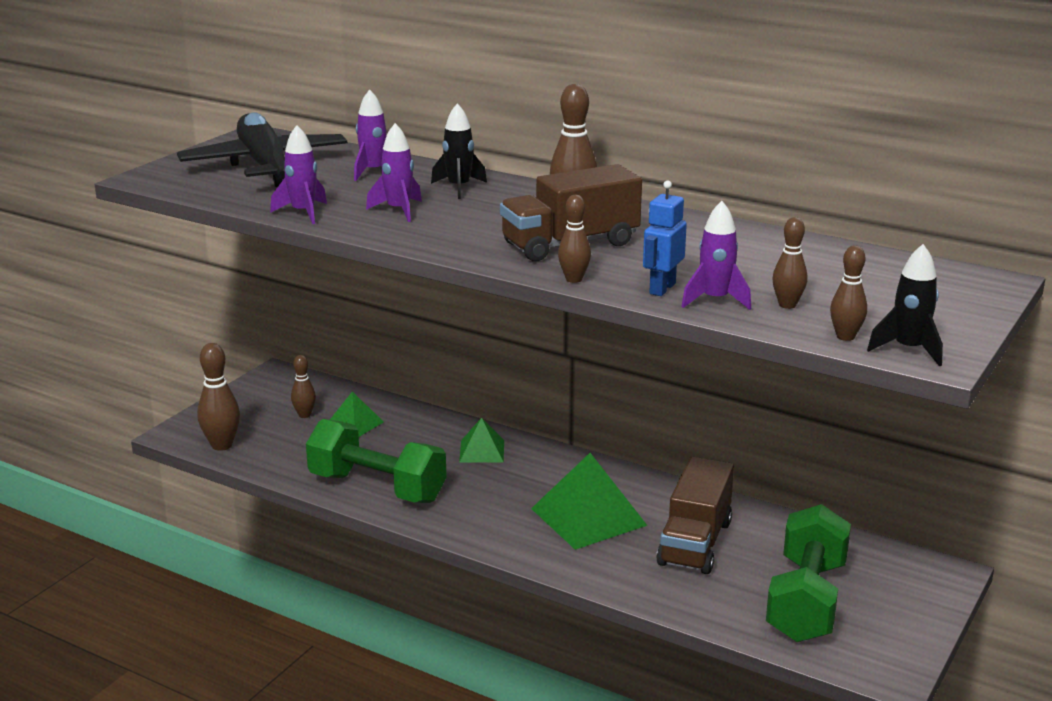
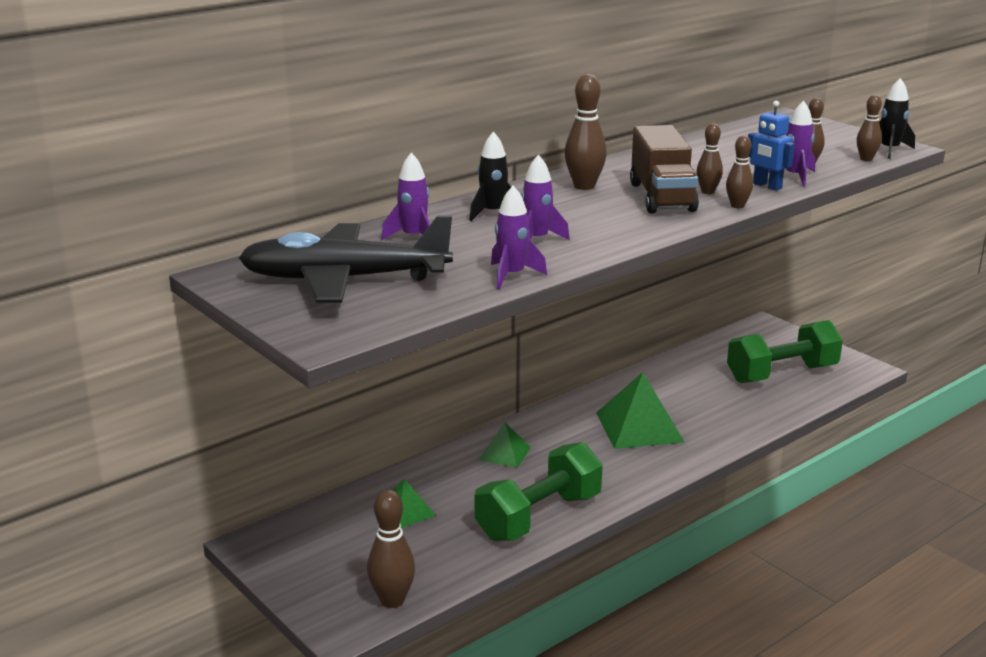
camera: 70 degrees left, 0 degrees up
brown bowling pin [291,355,316,418] -> brown bowling pin moved to [696,123,723,194]
brown truck [656,456,734,574] -> none
green dumbbell [766,504,851,642] -> green dumbbell turned 60 degrees counterclockwise [727,320,843,383]

